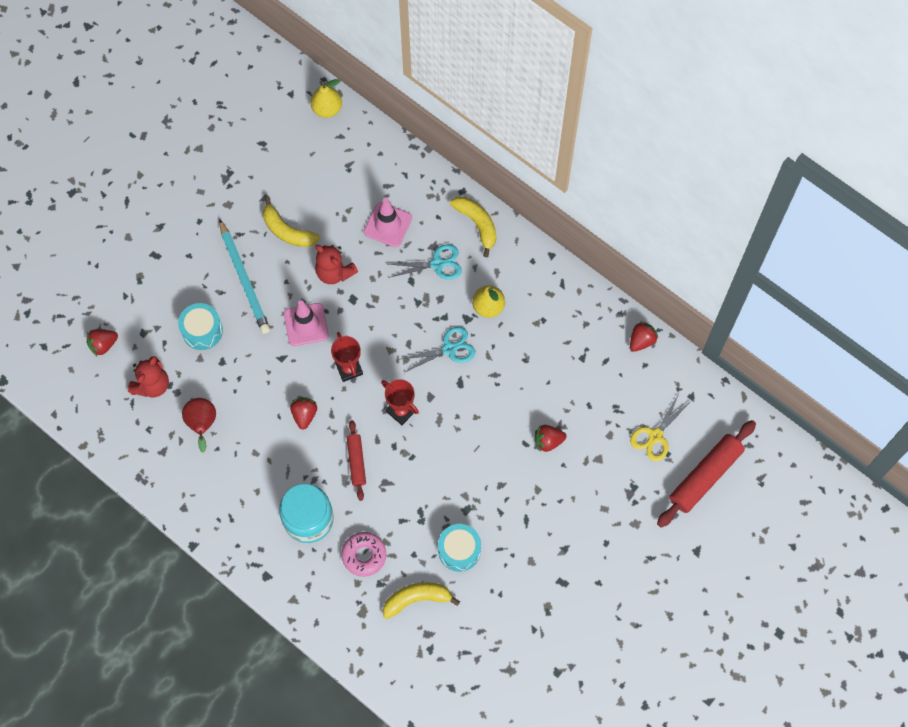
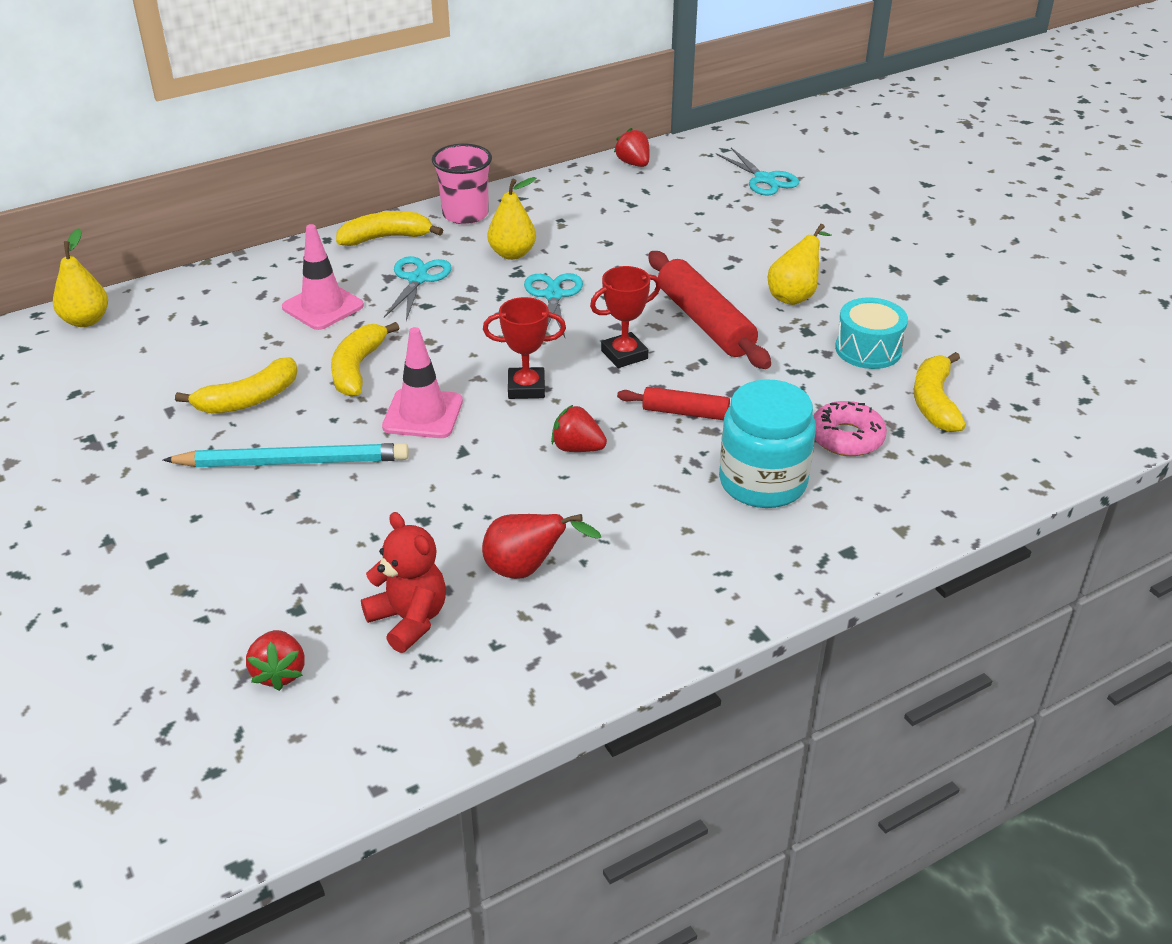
camera: 70 degrees left, 30 degrees down
turquoise drum [178,303,223,350] -> none
red teddy bear [315,245,358,284] -> yellow banana [331,322,399,397]
red strawberry [535,425,566,452] -> none
yellow scissors [630,394,691,461] -> turquoise scissors [716,148,799,196]
red rolling pin [657,420,756,528] -> red rolling pin moved to [648,251,771,369]
none -> pink cup [432,144,492,224]
none -> yellow pear [768,224,831,305]

